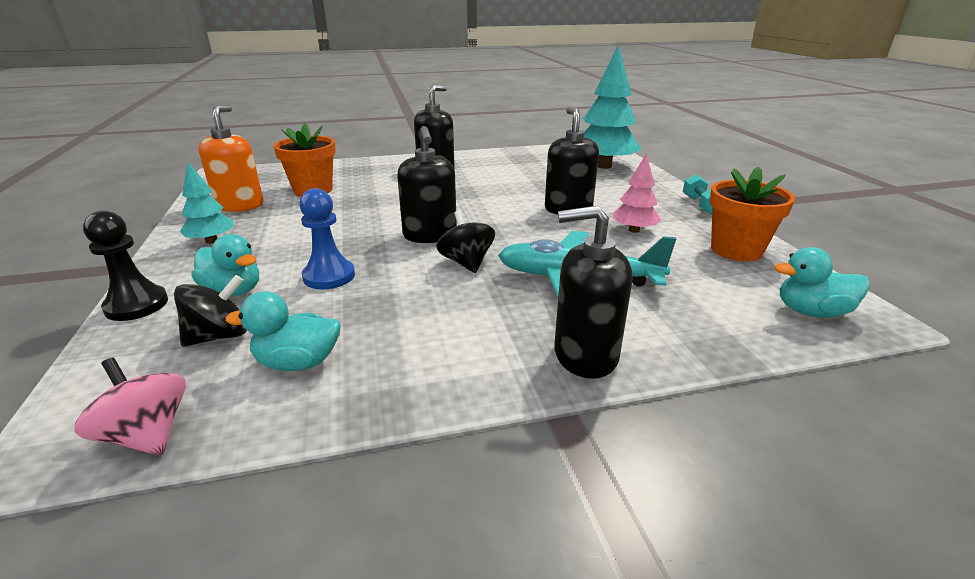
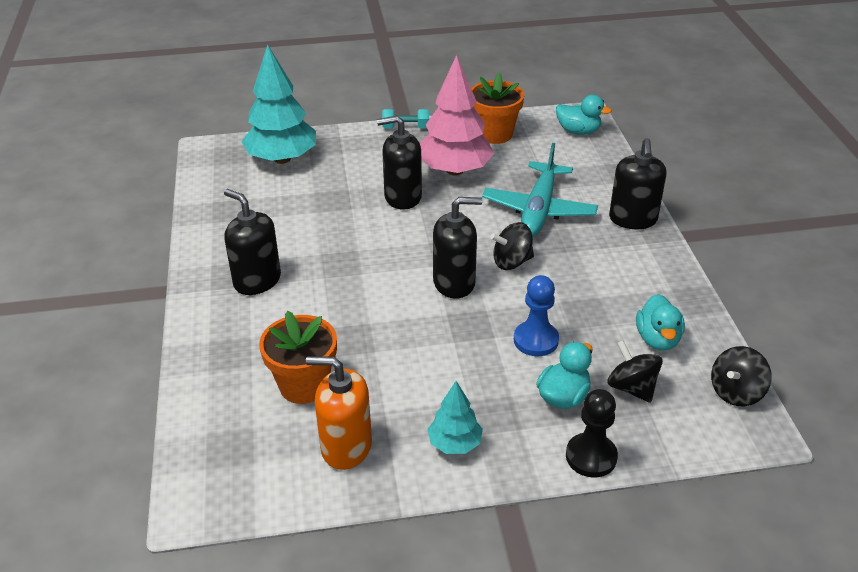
camera: 85 degrees left, 10 degrees up
pink spinning top [74,358,186,455] -> black spinning top [711,346,772,406]
pink tree [613,153,661,233] -> pink tree [420,55,494,175], size x1.91
turquoise duck [774,247,870,318] -> turquoise duck turned 75 degrees counterclockwise [556,95,612,135]

